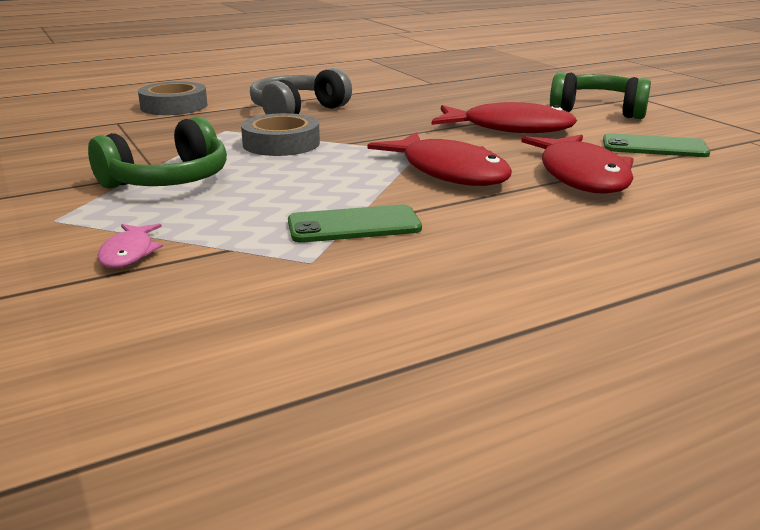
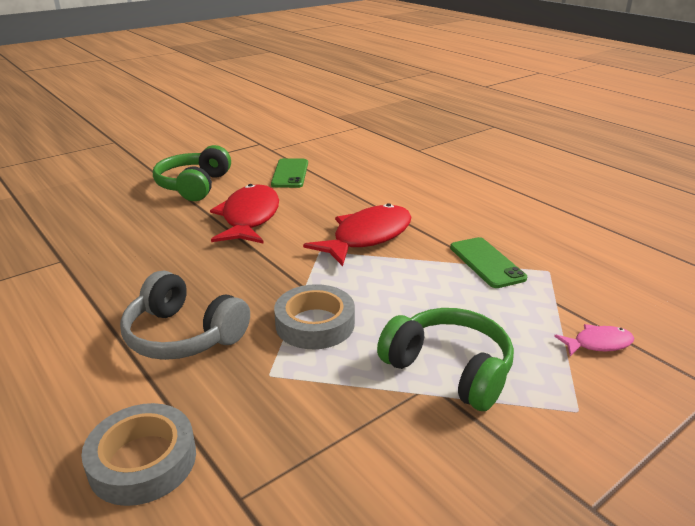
camera: 100 degrees left, 5 degrees up
red fish [521,134,634,194] -> none

